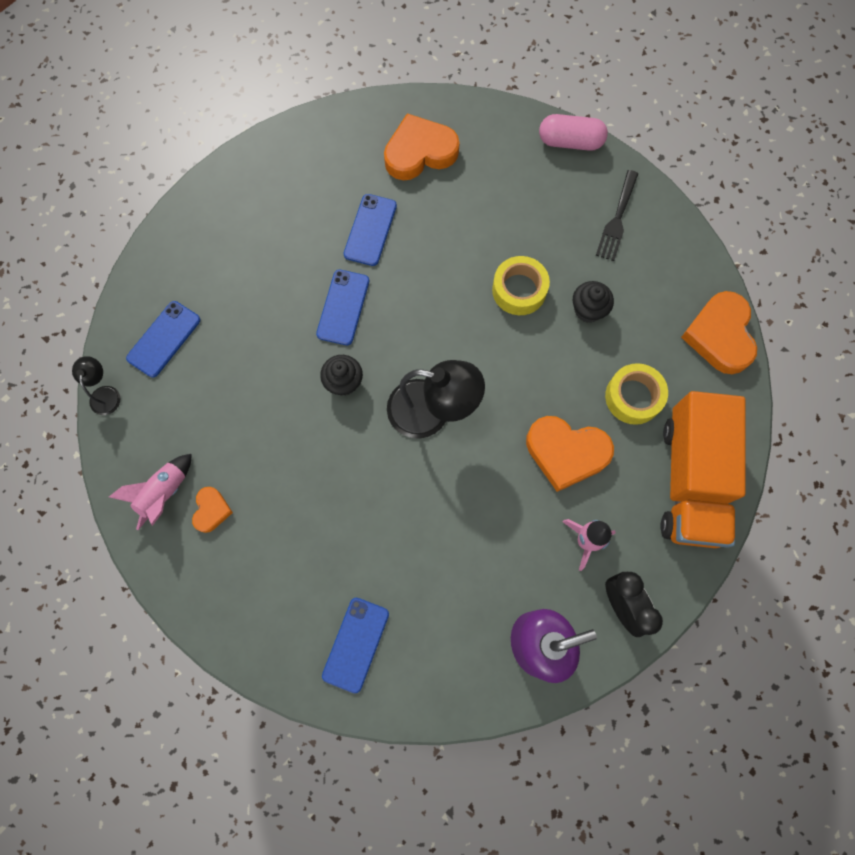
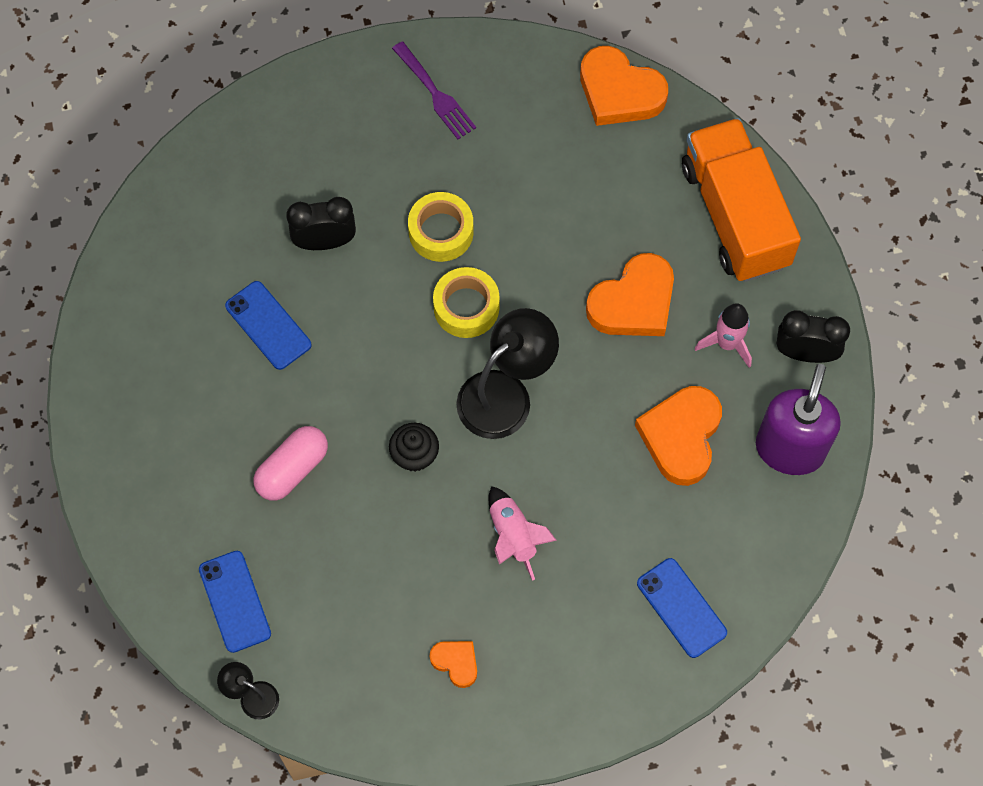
camera: 55 degrees left, 5 degrees down
pink rocket [109,454,192,530] -> pink rocket moved to [489,486,557,581]
blue phone [316,270,369,345] -> none
orange heart [384,114,460,180] -> orange heart moved to [635,386,722,486]
pink capsule [539,114,608,151] -> pink capsule moved to [254,426,328,500]
black cupcake [573,281,614,323] -> none
black fork [596,170,638,261] -> purple fork [392,41,476,139]
yellow tape [605,363,668,425] -> yellow tape moved to [433,267,500,338]
orange truck [660,391,745,548] -> orange truck turned 150 degrees counterclockwise [682,118,801,282]
none -> black clock [286,197,356,250]

